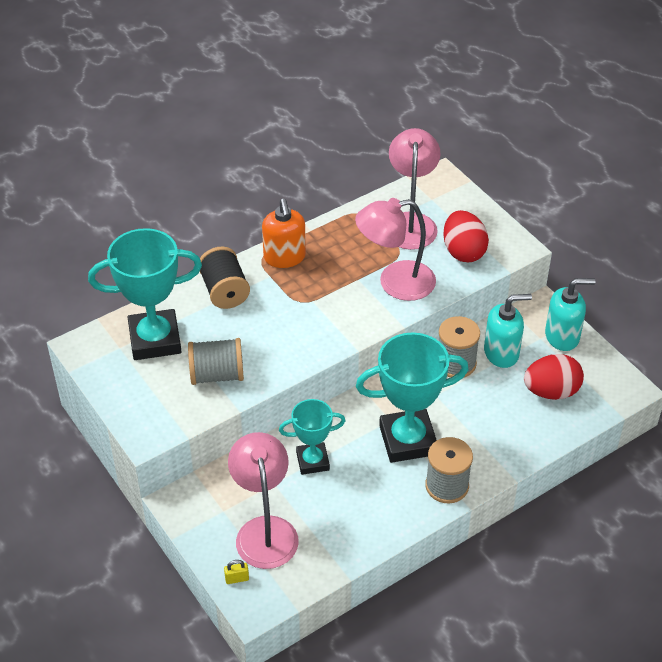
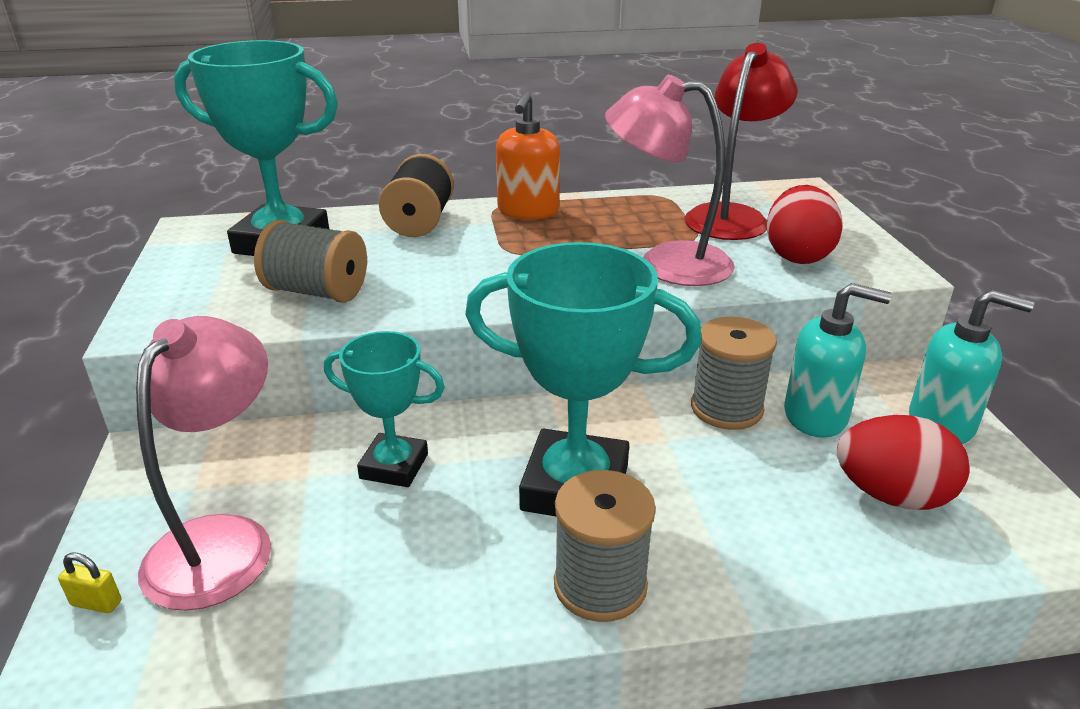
camera: 25 degrees right, 15 degrees down
pink lamp [389,128,440,250] -> red lamp [684,43,797,240]

